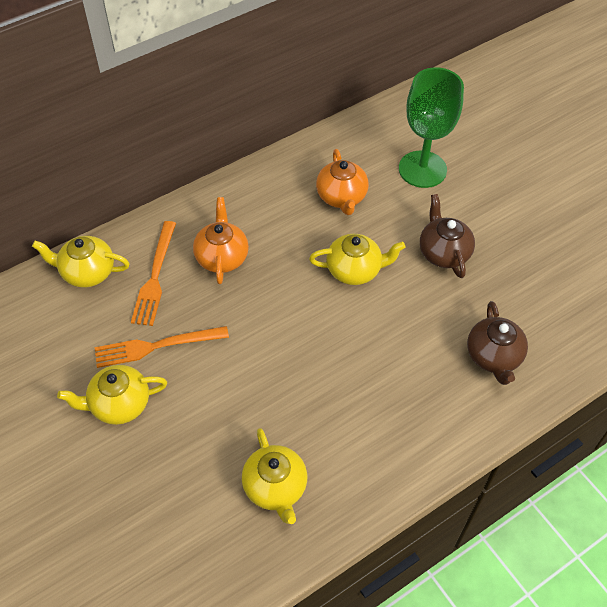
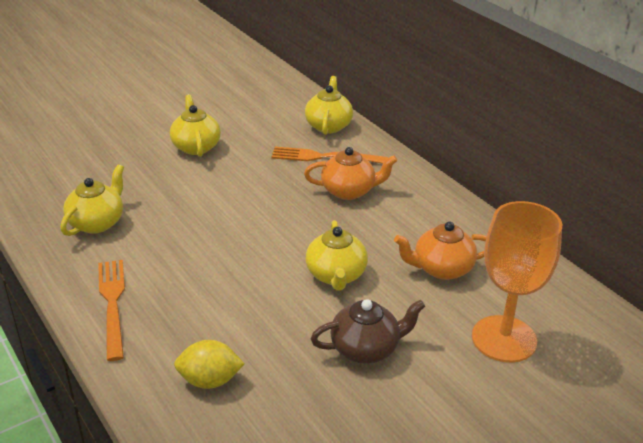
camera: 90 degrees right, 20 degrees down
orange fork [95,326,229,368] -> orange fork moved to [98,260,125,361]
yellow teapot [242,428,307,524] -> yellow teapot turned 135 degrees clockwise [60,164,124,236]
green goblet [399,67,464,188] -> orange goblet [472,201,562,363]
brown teapot [467,301,528,385] -> yellow lemon [174,340,244,389]

